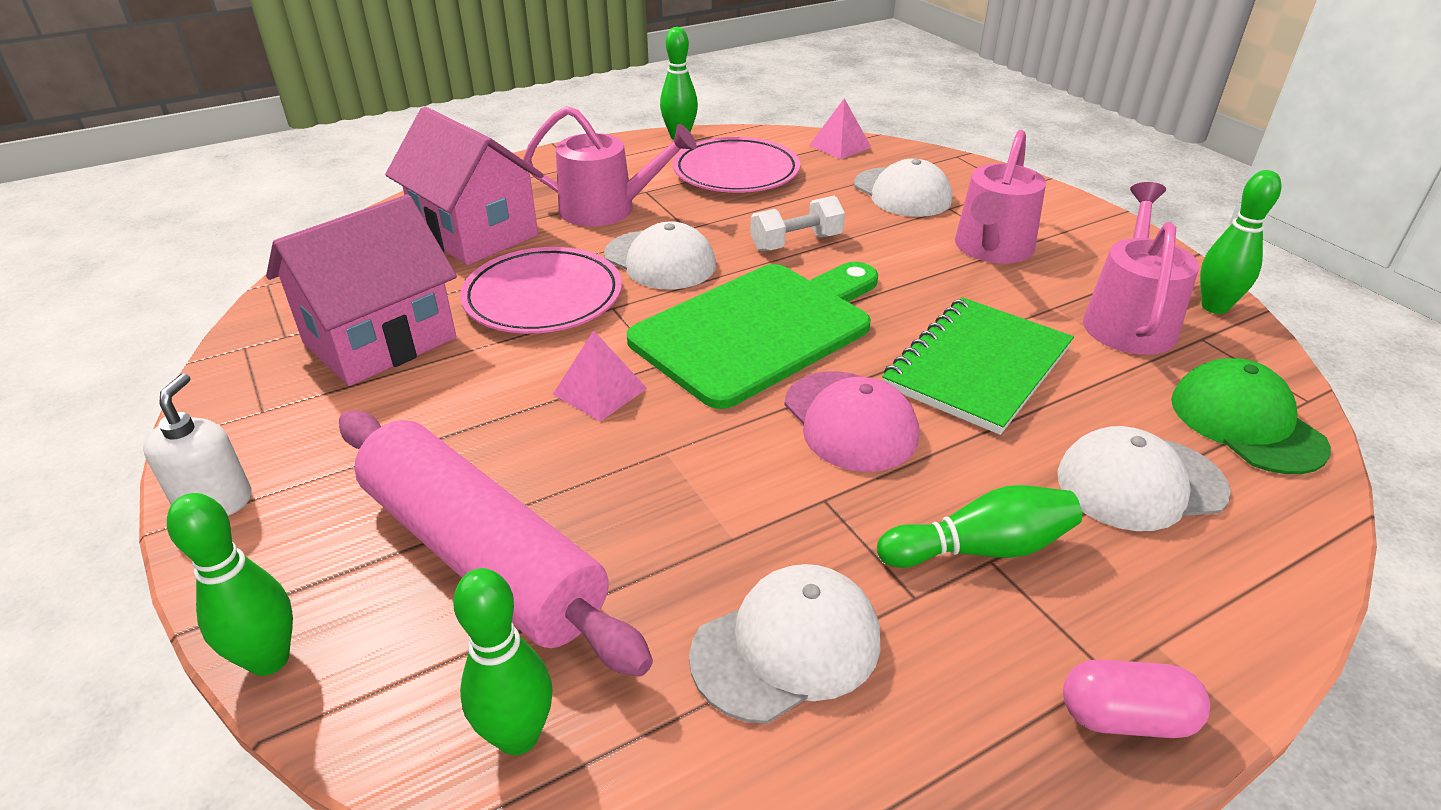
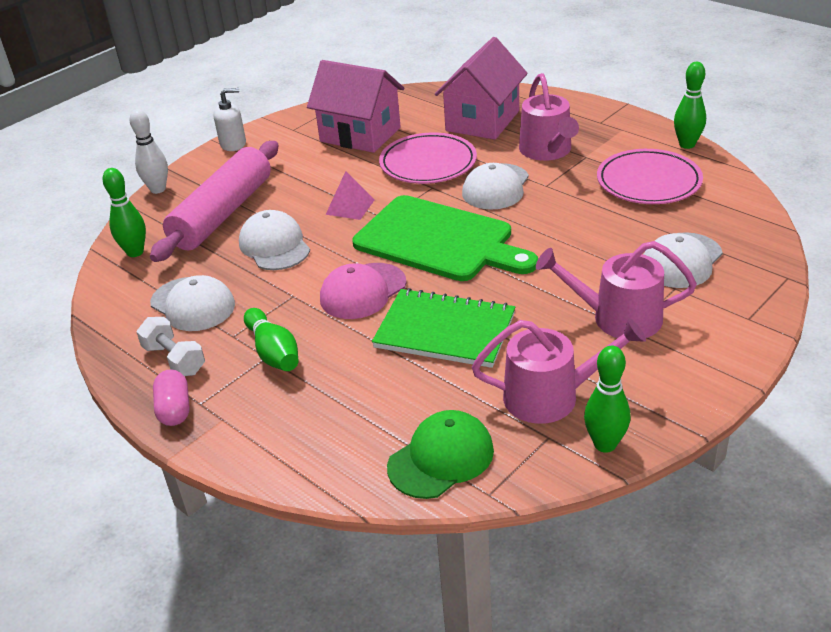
camera: 75 degrees right, 0 degrees up
green bowling pin [167,493,293,676] -> white bowling pin [130,109,168,194]
white dumbbell [750,196,845,251] -> white dumbbell moved to [137,317,205,376]
pink pyramid [810,98,872,159] -> none
white cap [1057,426,1231,531] -> white cap moved to [239,210,310,270]

